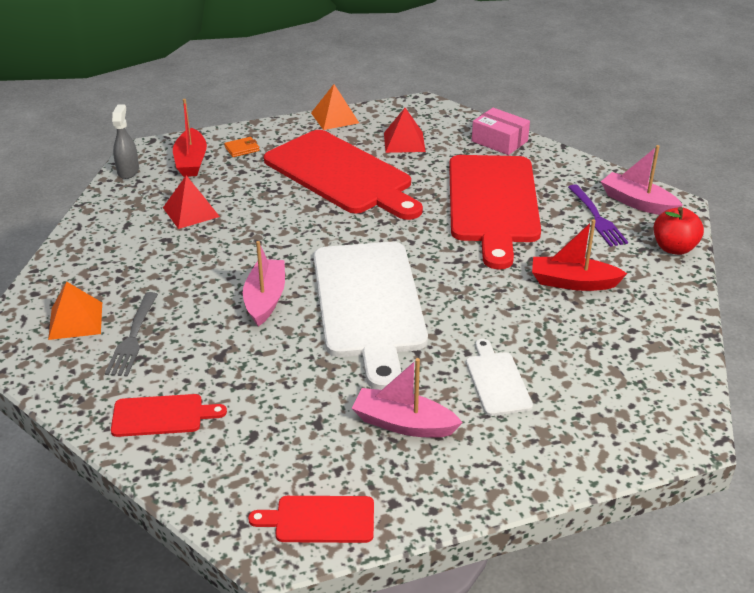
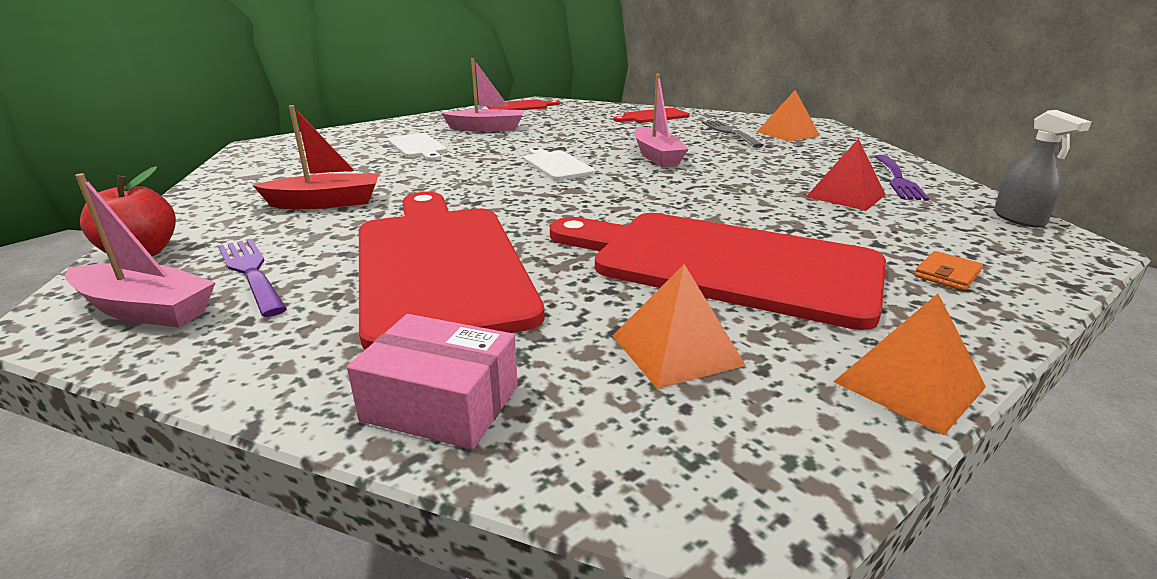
camera: 160 degrees right, 10 degrees down
red boat [173,99,207,177] -> none
white cutting board [313,242,428,390] -> white cutting board [524,147,595,180], size x0.45
red pyramid [384,108,426,153] -> orange pyramid [612,264,746,389]
none -> purple fork [875,155,929,201]

